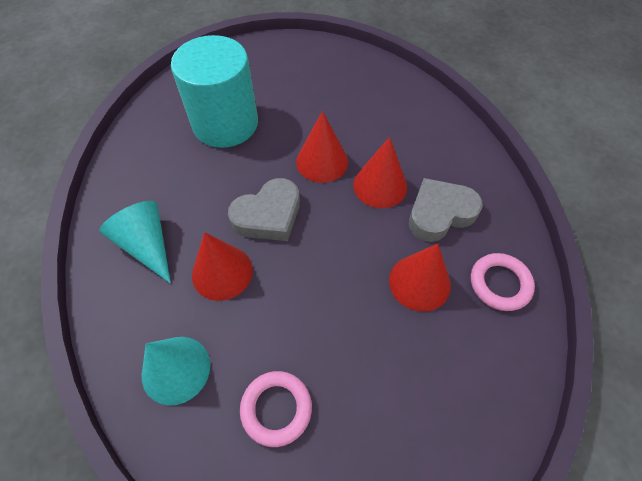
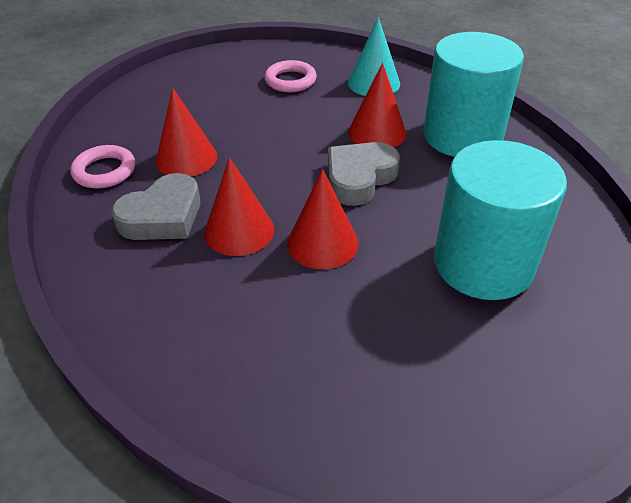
camera: 165 degrees right, 15 degrees down
turquoise cone [99,201,171,283] -> turquoise cylinder [424,32,524,157]

